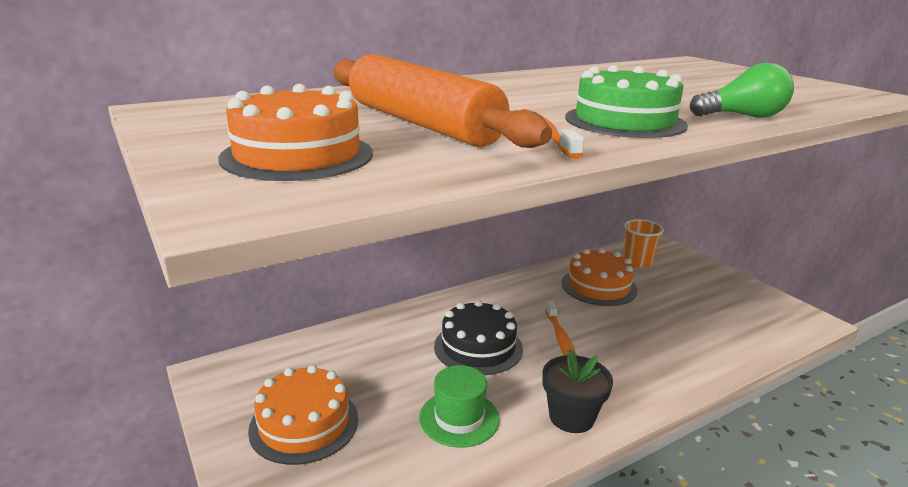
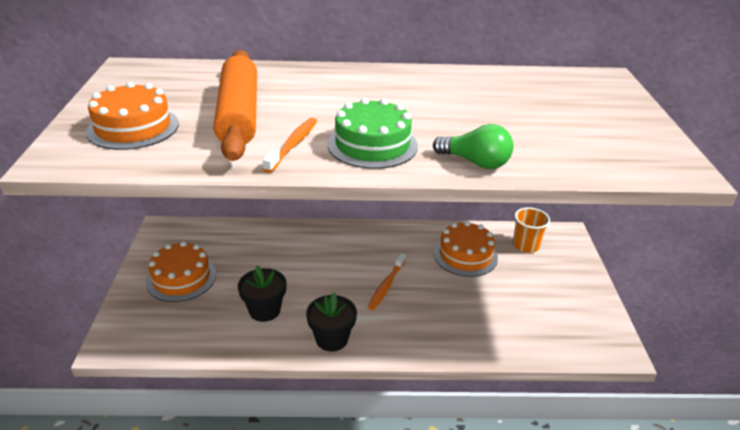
camera: 30 degrees right, 10 degrees up
green hat [419,365,500,448] -> black flower pot [238,265,286,322]
black cake [434,300,523,375] -> none

